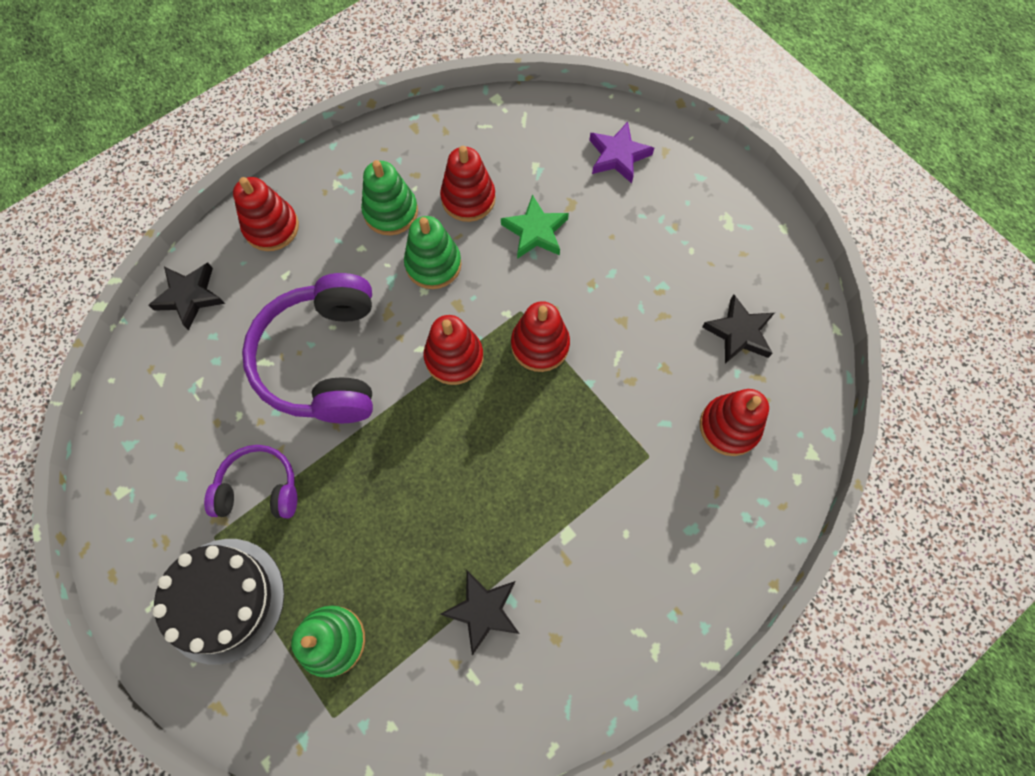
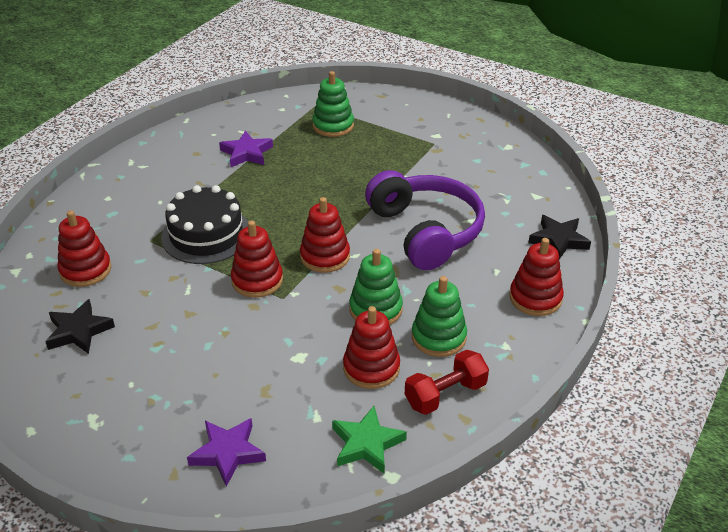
camera: 160 degrees right, 30 degrees down
black cake [152,539,284,665] -> black cake moved to [161,185,248,264]
purple headphones [204,445,297,518] -> none
black star [440,570,519,655] -> purple star [219,131,273,167]
green star [501,195,569,259] -> green star moved to [332,406,407,474]
none -> red dumbbell [405,350,489,415]

